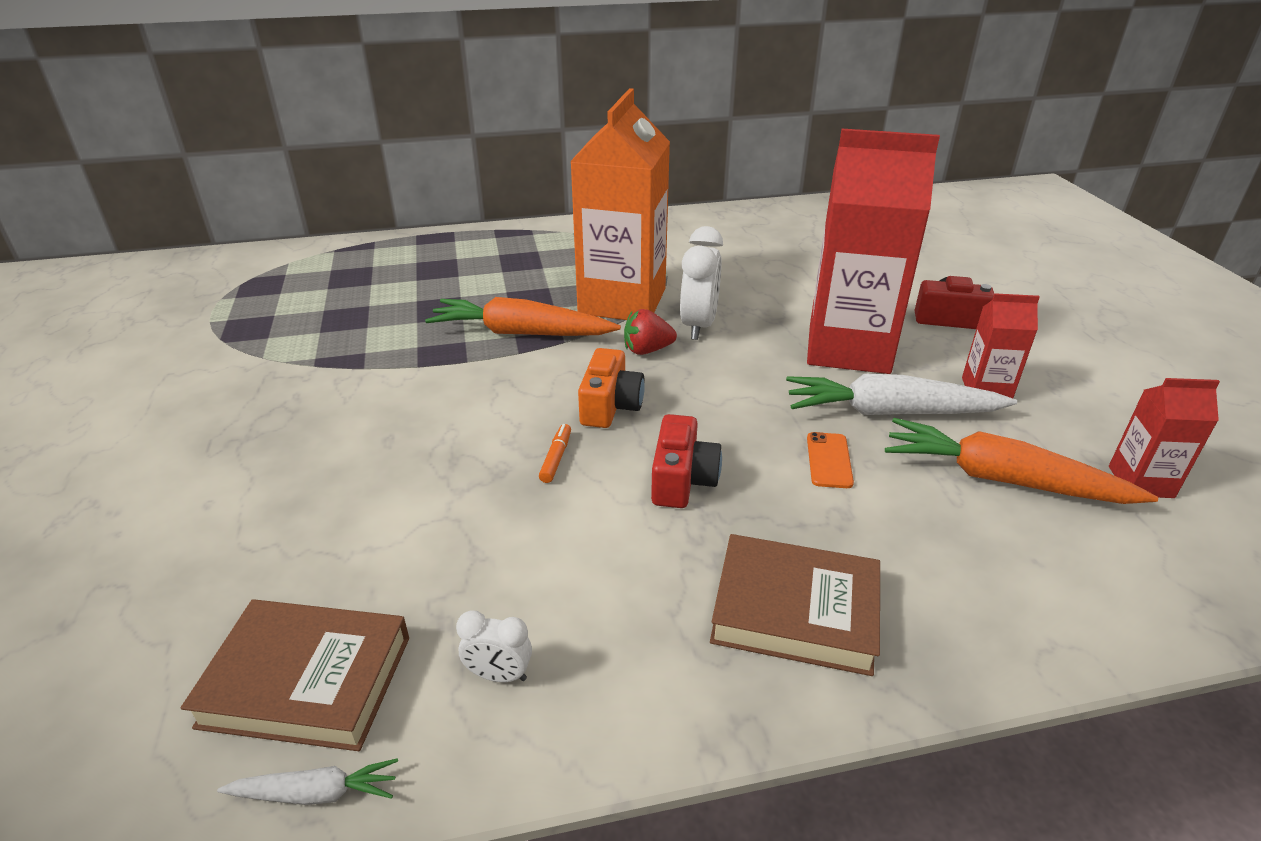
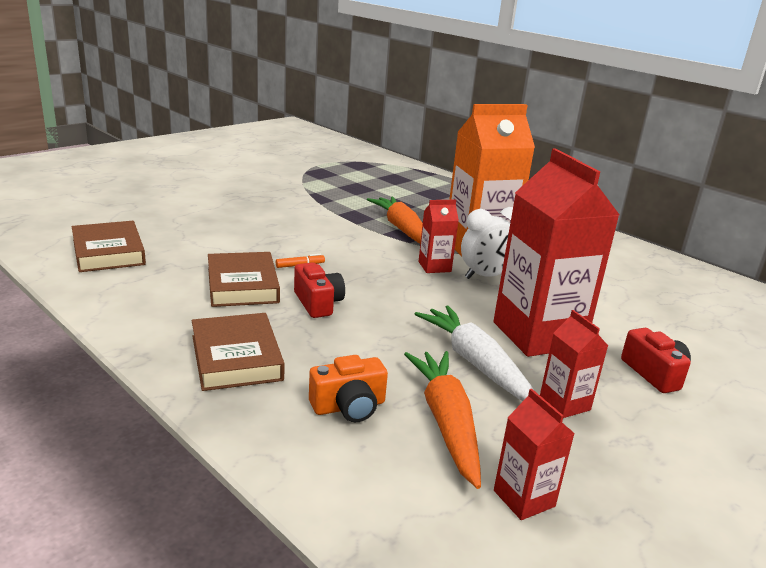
camera: 55 degrees right, 10 degrees down
white carrot [217,758,398,805] -> none
white clock [456,610,532,682] -> none
orange camera [578,348,645,428] -> orange camera moved to [309,355,388,422]
red strawberry [624,309,677,355] -> red carton [418,200,459,273]
red camera [651,414,722,508] -> red camera turned 90 degrees counterclockwise [294,262,345,318]
orange phone [807,432,854,488] -> none
none -> brown book [208,252,280,307]

